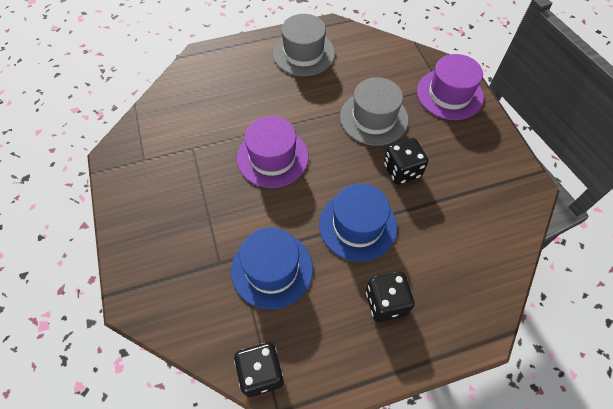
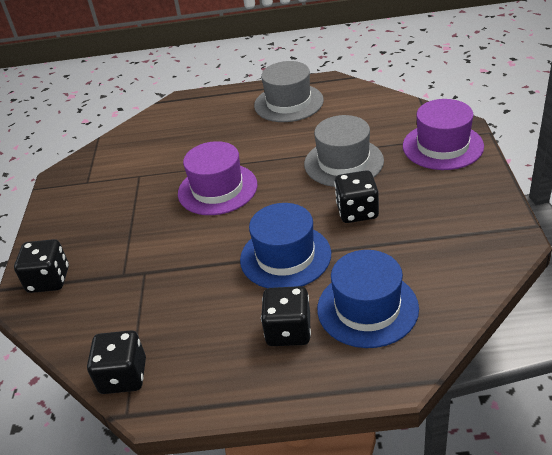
camera: 20 degrees right, 20 degrees down
blue hat [231,227,313,309] -> blue hat moved to [317,250,419,348]
none -> black dice [14,239,69,293]

